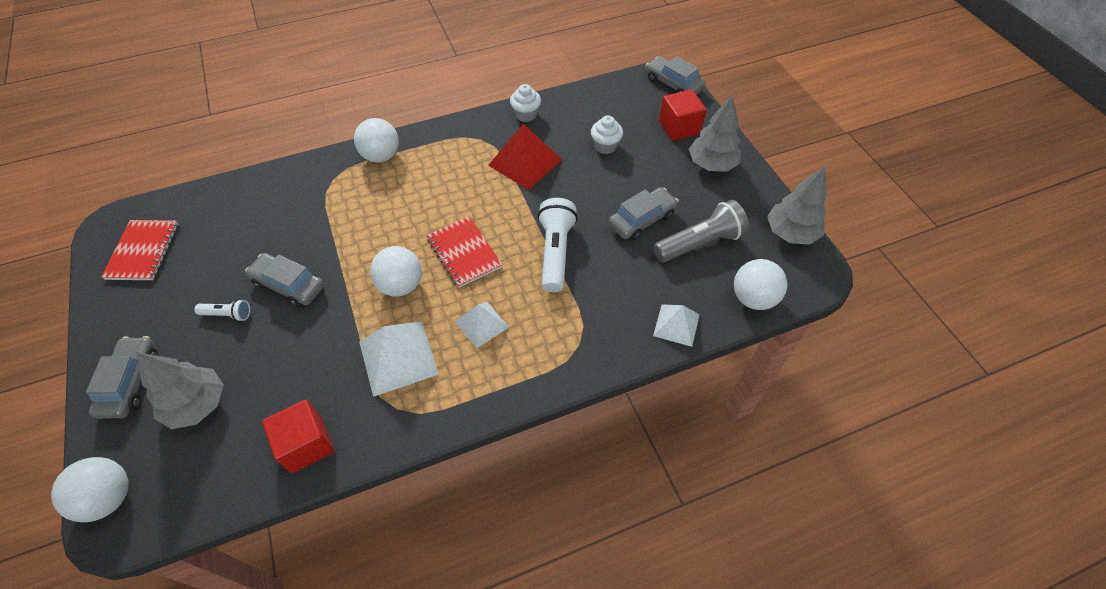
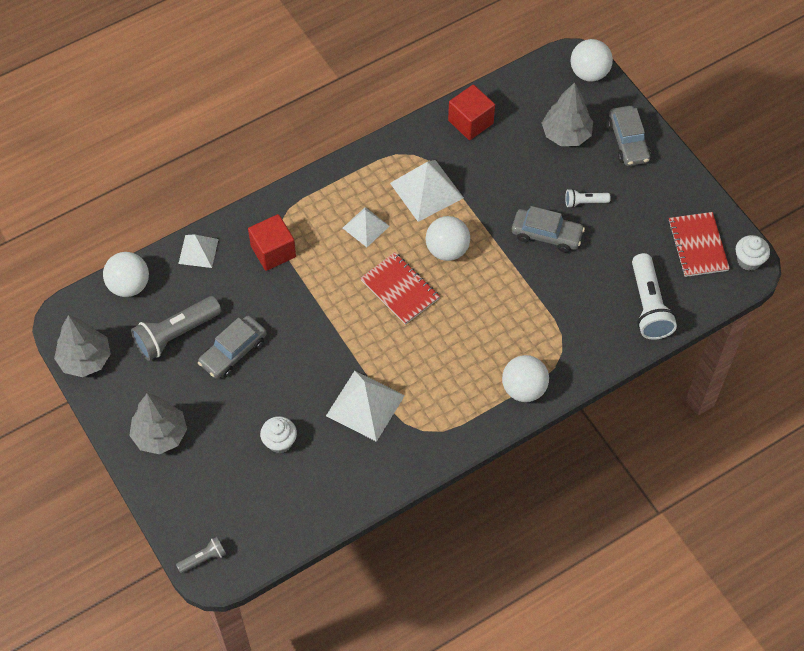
camera: 170 degrees right, 5 degrees up
red pyramid [488,124,562,190] -> white pyramid [326,371,405,442]
white cupcake [510,84,541,122] -> white cupcake moved to [736,235,770,271]
white flashlight [537,198,578,292] -> white flashlight moved to [632,253,677,340]
grey car [646,56,706,95] -> grey flashlight [176,537,226,573]
red cube [659,89,706,141] -> red cube moved to [248,214,296,271]

